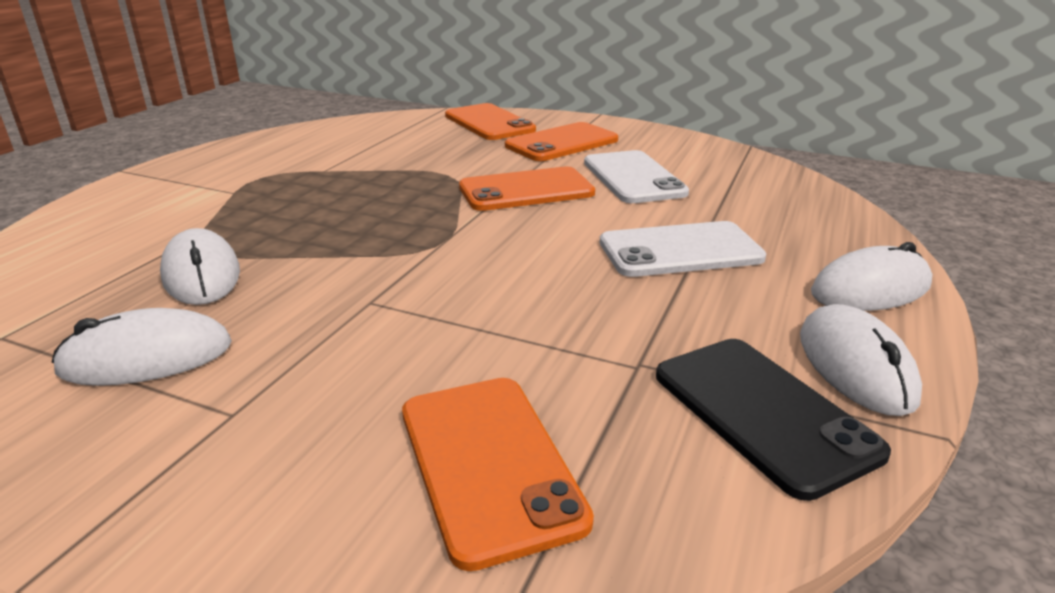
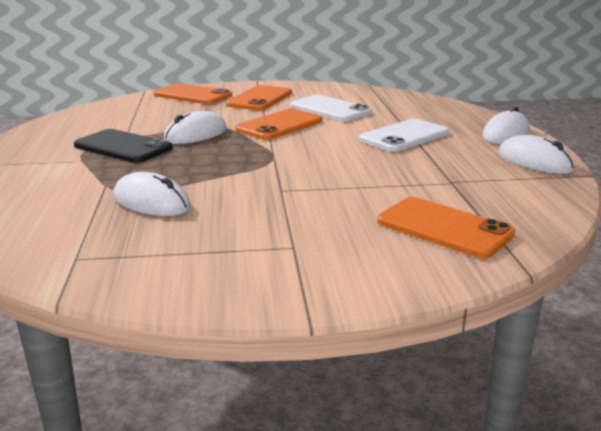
camera: 30 degrees left, 5 degrees down
white mouse [52,308,232,386] -> white mouse moved to [164,111,227,144]
black phone [656,339,891,501] -> black phone moved to [74,129,173,163]

